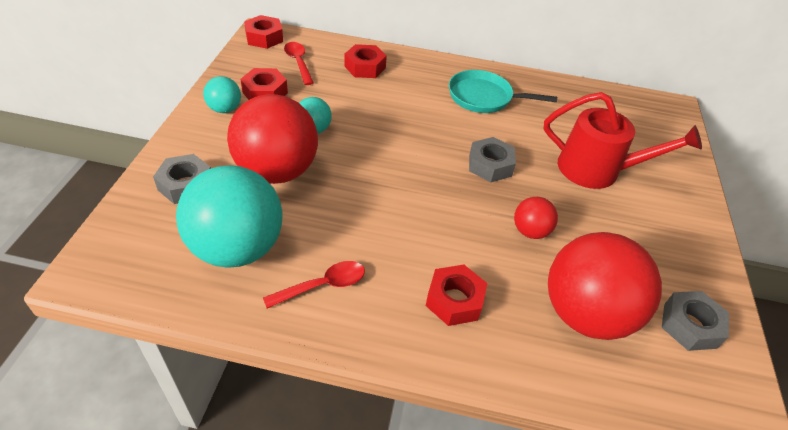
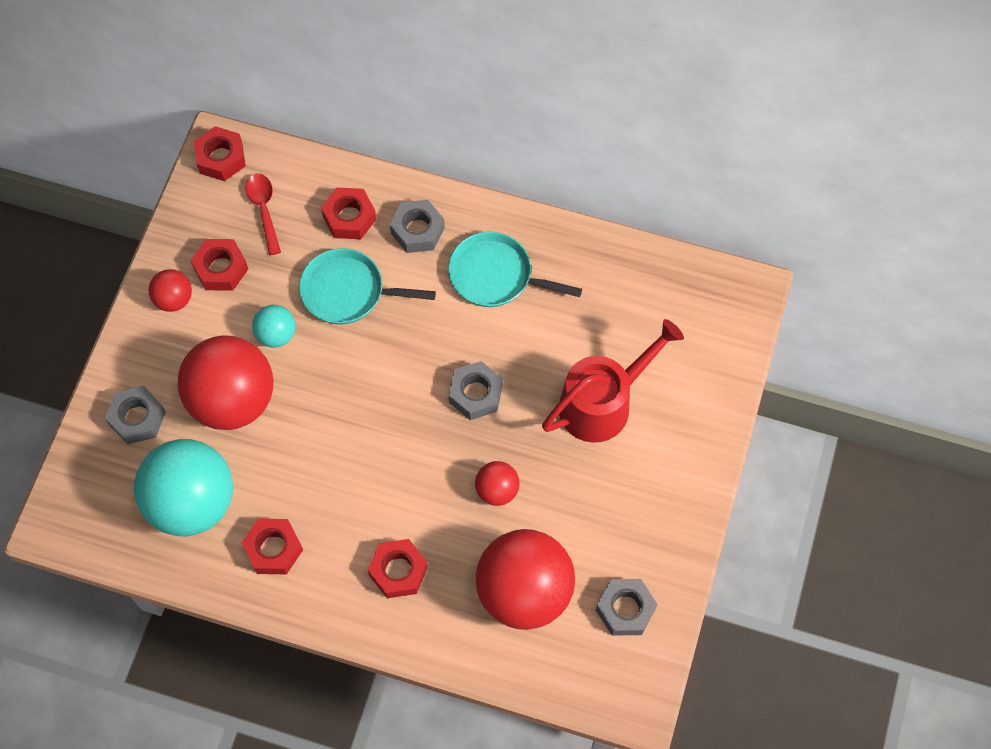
camera: 10 degrees right, 20 degrees up
turquoise ball [203,76,241,113] -> red ball [149,269,192,312]
red spoon [263,261,365,308] -> red nut [242,519,303,574]
red watering can [543,92,702,189] -> red watering can turned 60 degrees counterclockwise [542,319,684,443]
none -> turquoise pan [299,248,436,324]
none -> grey nut [390,200,445,253]

